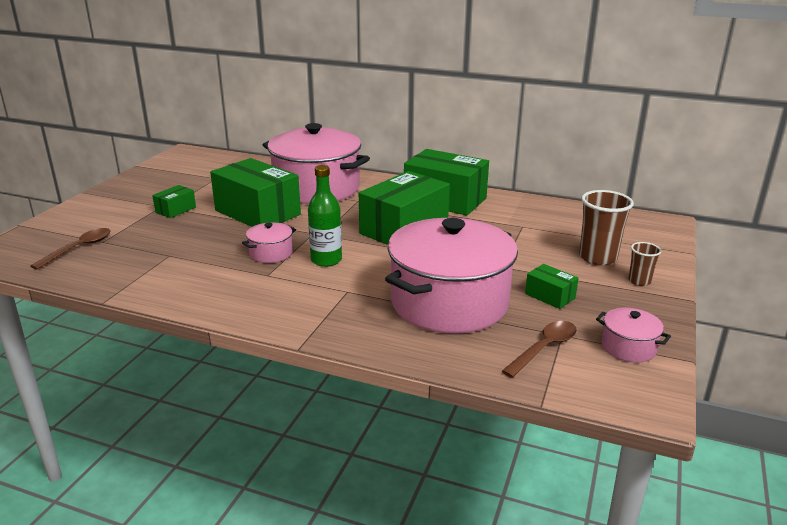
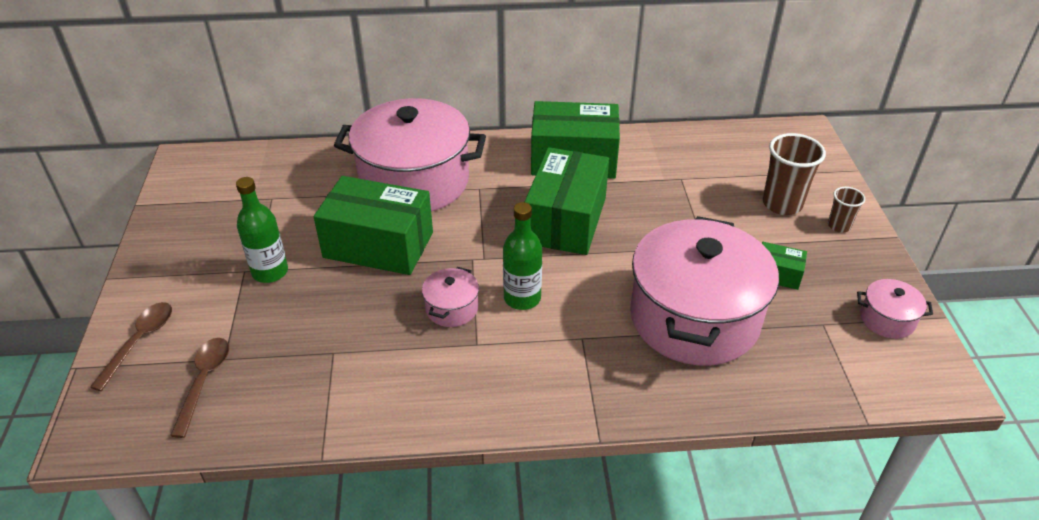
camera: 25 degrees left, 15 degrees up
green box [152,185,196,218] -> green bottle [236,177,288,283]
brown spoon [502,321,577,378] -> brown spoon moved to [90,302,172,391]

